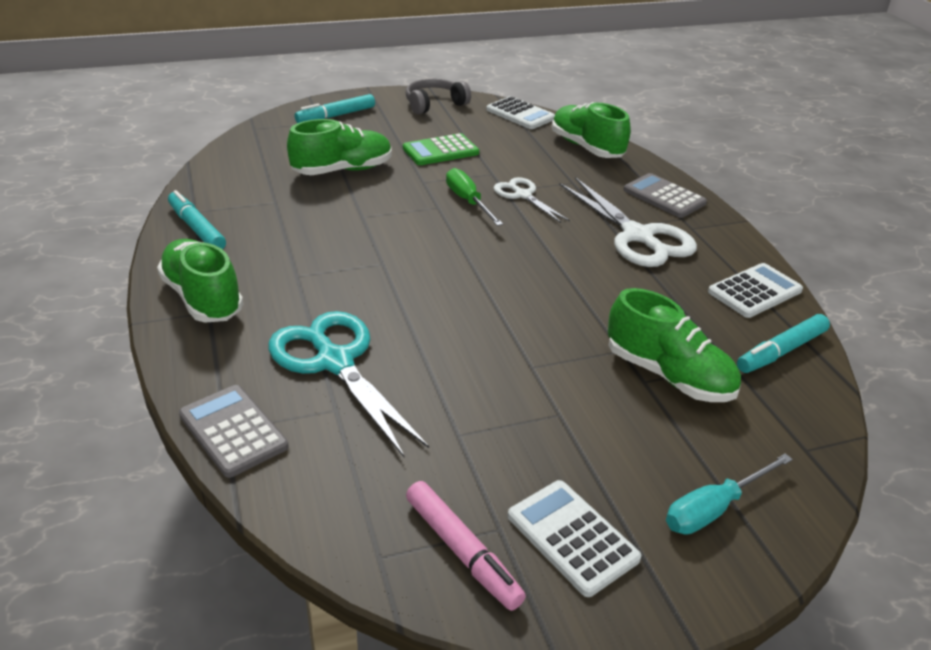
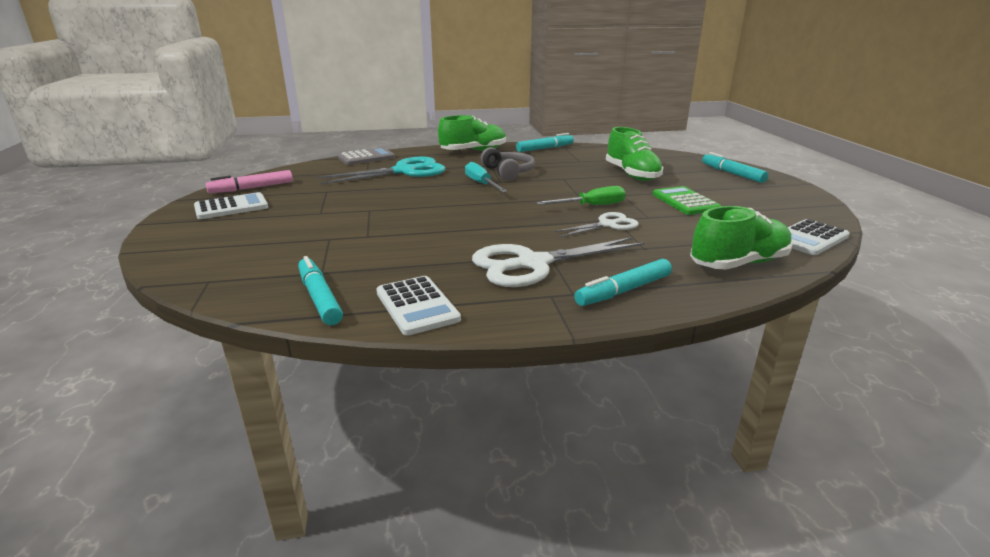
camera: 100 degrees right, 10 degrees down
grey headphones [406,79,471,114] -> grey headphones moved to [481,147,535,180]
green shoe [608,288,741,402] -> none
grey calculator [623,173,707,218] -> turquoise marker [574,259,672,306]
turquoise screwdriver [666,453,793,535] -> turquoise screwdriver moved to [465,162,507,192]

